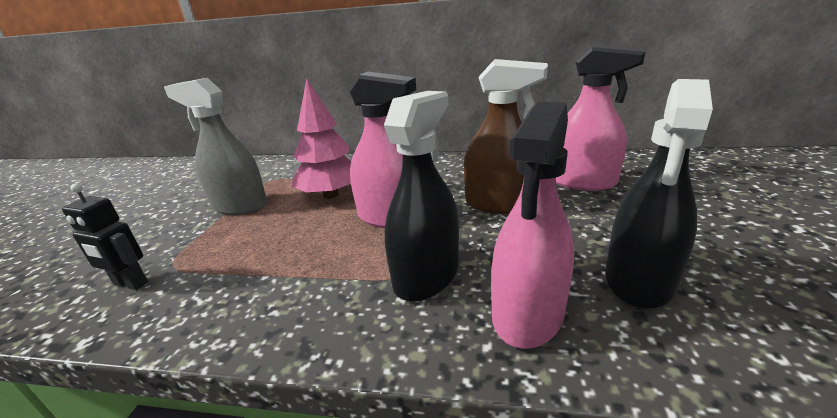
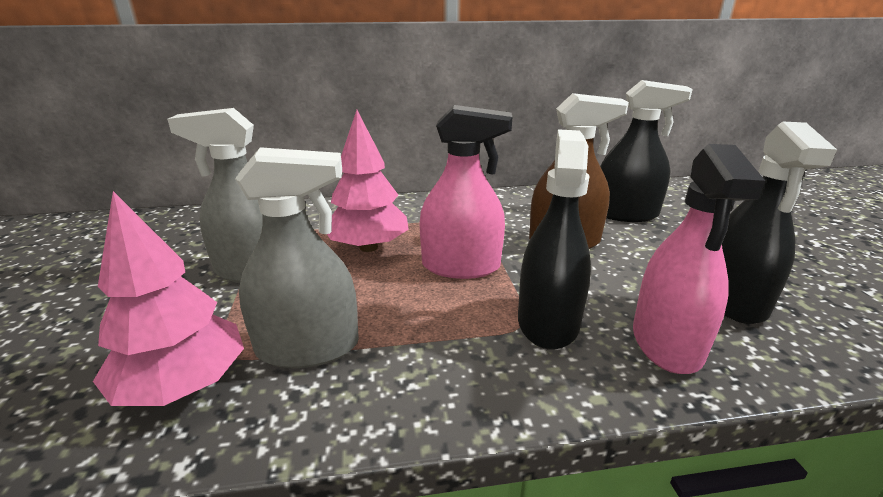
camera: 20 degrees left, 0 degrees up
black robot [62,183,148,290] -> pink tree [93,191,244,406]
pink spray bottle [556,45,645,191] -> black spray bottle [600,80,693,222]
none -> grey spray bottle [235,147,359,368]

